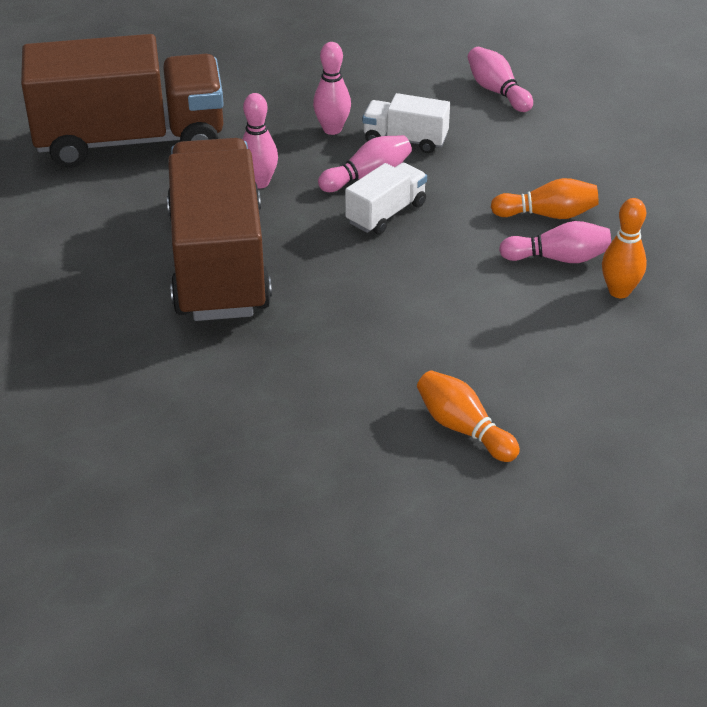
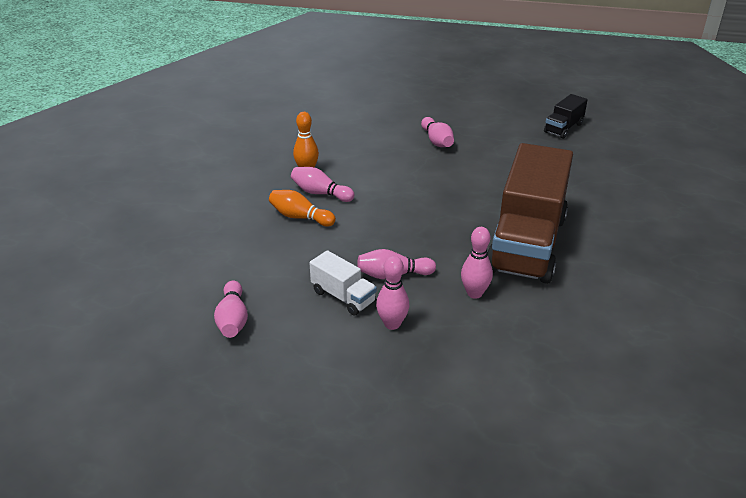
camera: 155 degrees left, 5 degrees down
brown truck [21,34,224,168] -> none
white truck [345,163,427,234] -> none
orange bowling pin [417,370,520,462] -> pink bowling pin [421,117,454,147]
none -> black truck [544,94,588,139]

